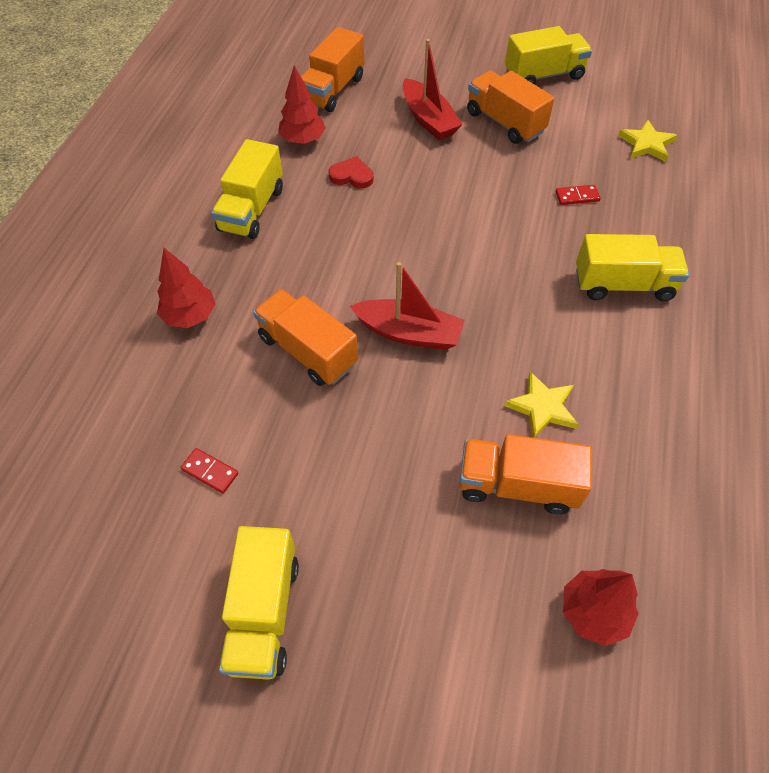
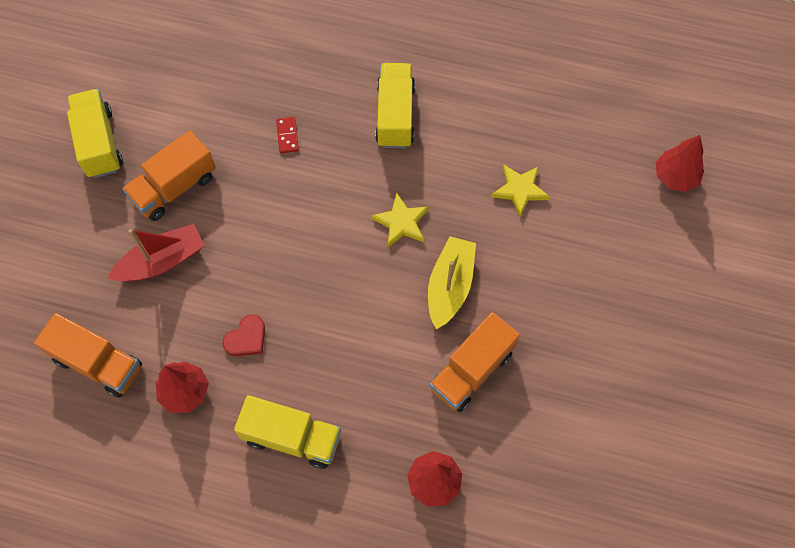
camera: 90 degrees left, 10 degrees up
red domino [180,448,238,494] -> none
yellow truck [219,526,299,680] -> none
red heart [328,156,373,188] -> red heart turned 150 degrees counterclockwise [222,314,265,356]
red boat [350,262,465,350] -> yellow boat [428,236,476,329]
orange truck [459,434,592,514] -> none
yellow star [618,119,677,162] -> yellow star moved to [371,192,429,247]

